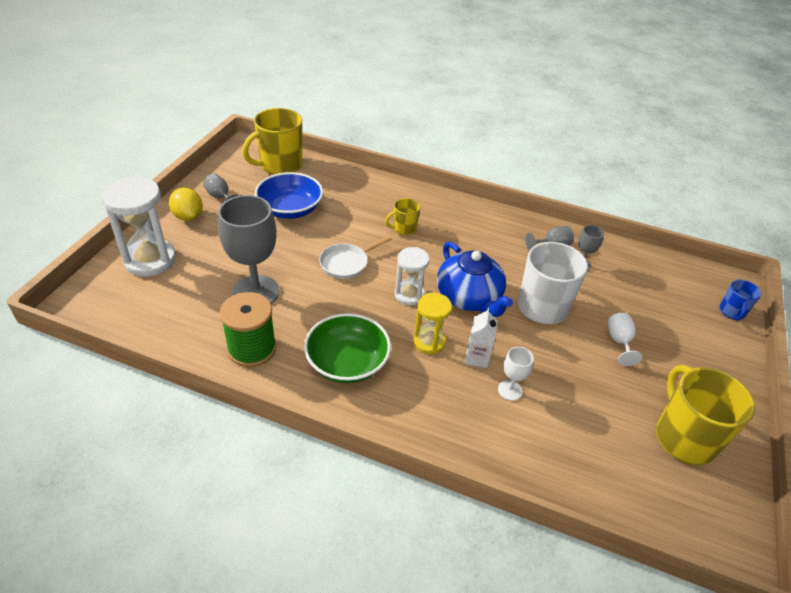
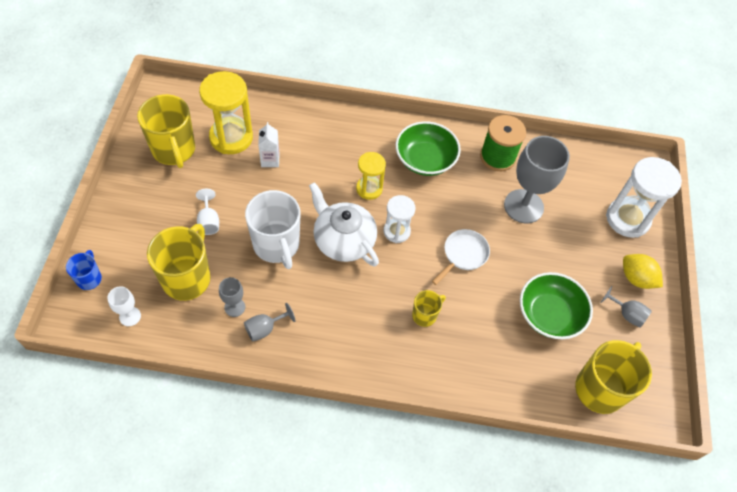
camera: 165 degrees right, 15 degrees up
blue bowl [255,172,323,219] -> green bowl [520,272,593,339]
blue teapot [437,242,513,317] -> white teapot [309,182,379,267]
white carton [465,308,497,368] -> white carton moved to [258,122,280,167]
white goblet [498,347,534,401] -> white goblet moved to [107,286,141,326]
none -> yellow mug [147,224,210,301]
none -> yellow hourglass [199,71,253,154]

